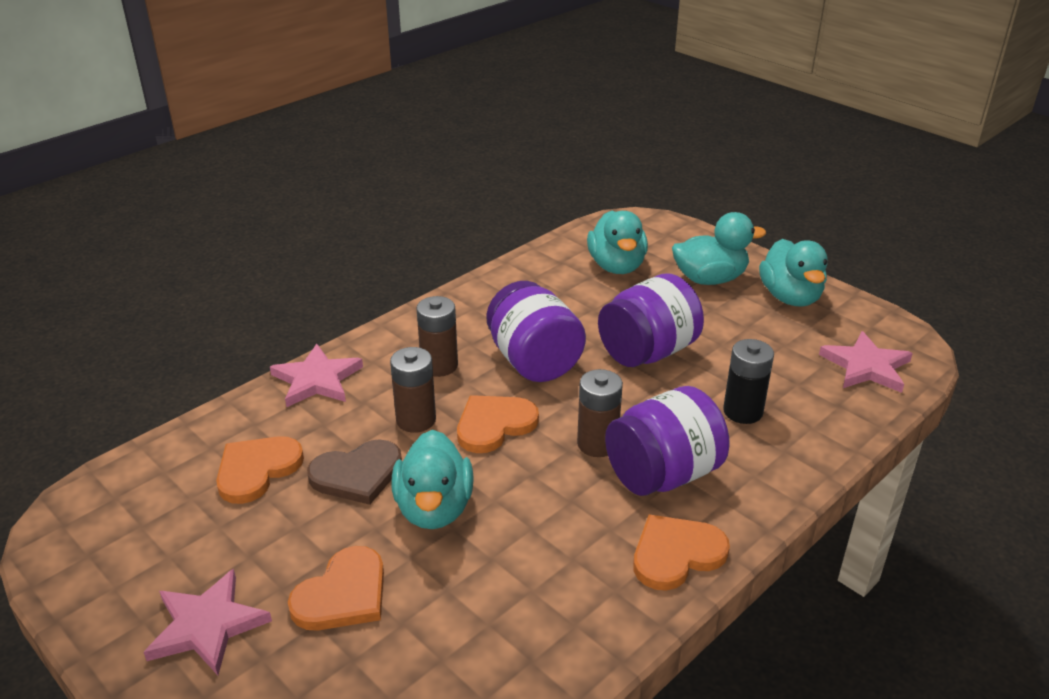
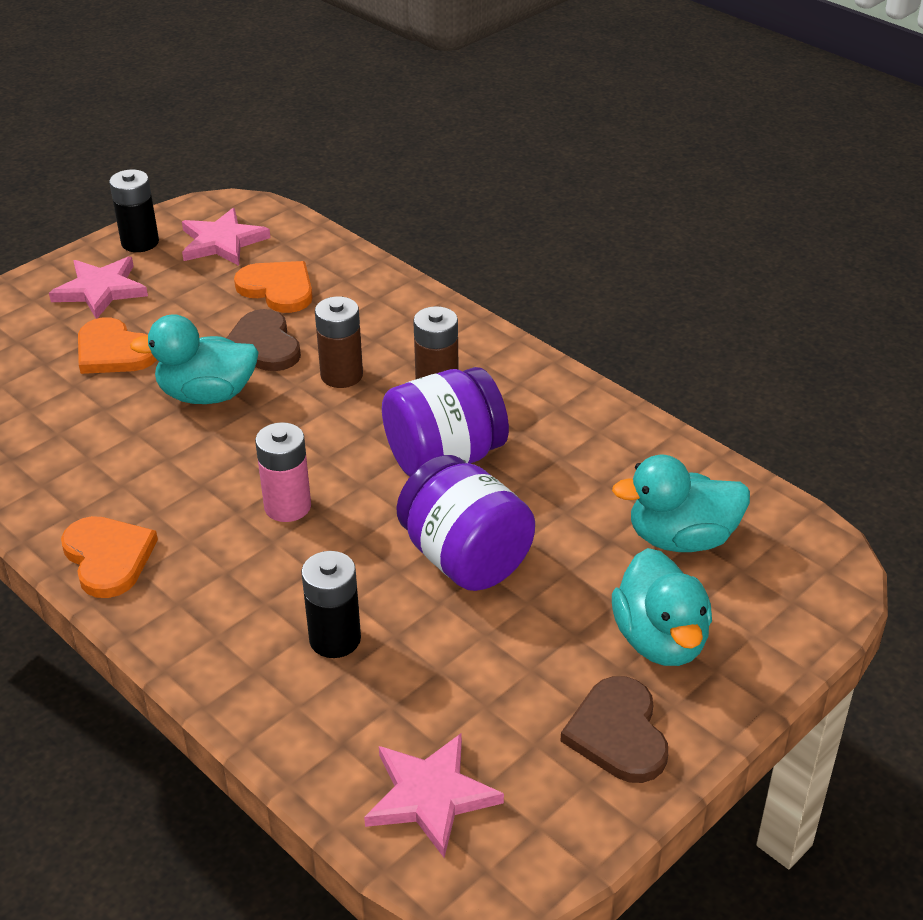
camera: 90 degrees right, 5 degrees up
pink star [270,344,363,407] -> pink star moved to [182,208,271,266]
orange heart [457,395,539,453] -> none
brown battery [577,369,623,457] -> pink battery [255,422,311,522]
purple jar [605,386,730,496] -> none
turquoise duck [759,239,828,307] -> brown heart [560,676,669,783]
none -> black battery [109,169,159,252]

